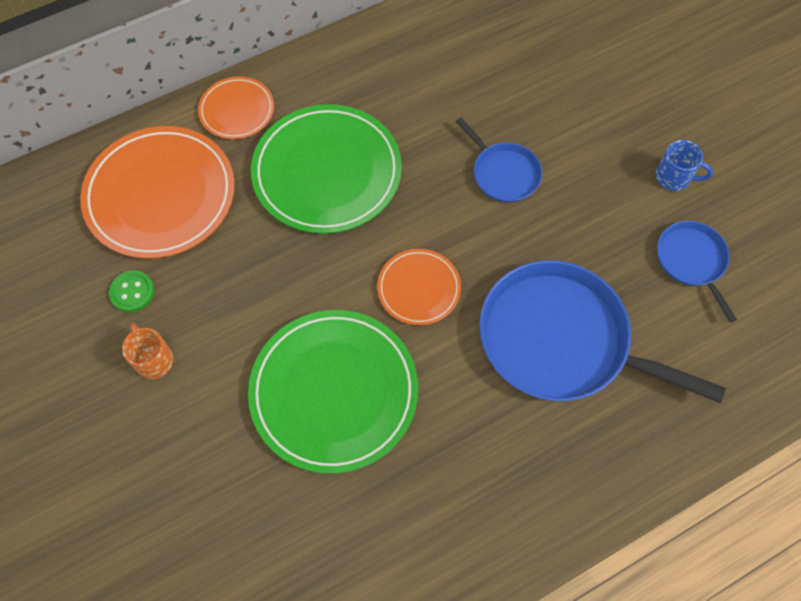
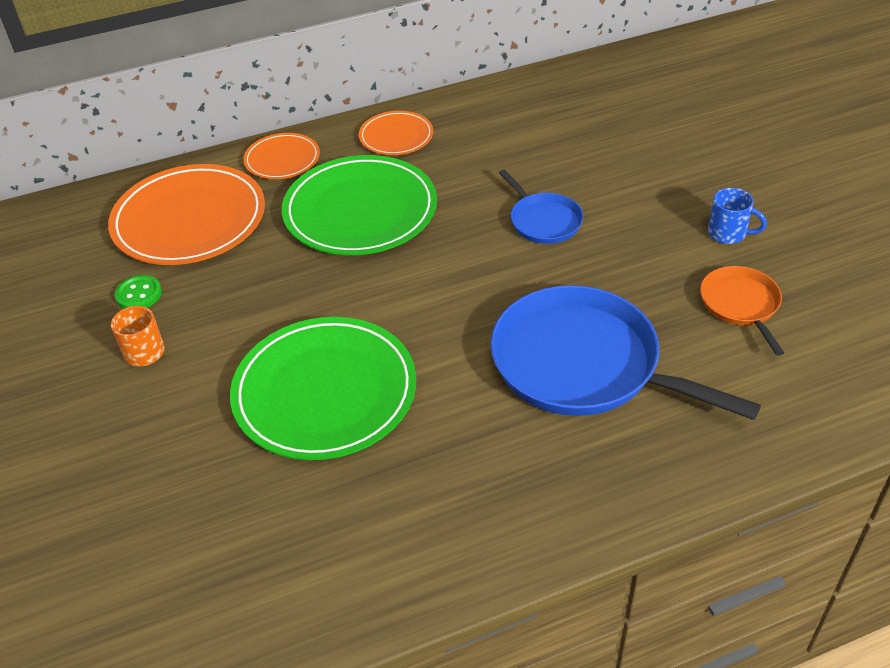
camera: 10 degrees right, 20 degrees down
orange plate [377,249,461,325] -> orange plate moved to [359,111,433,155]
blue pan [657,221,737,323] -> orange pan [700,266,784,356]

